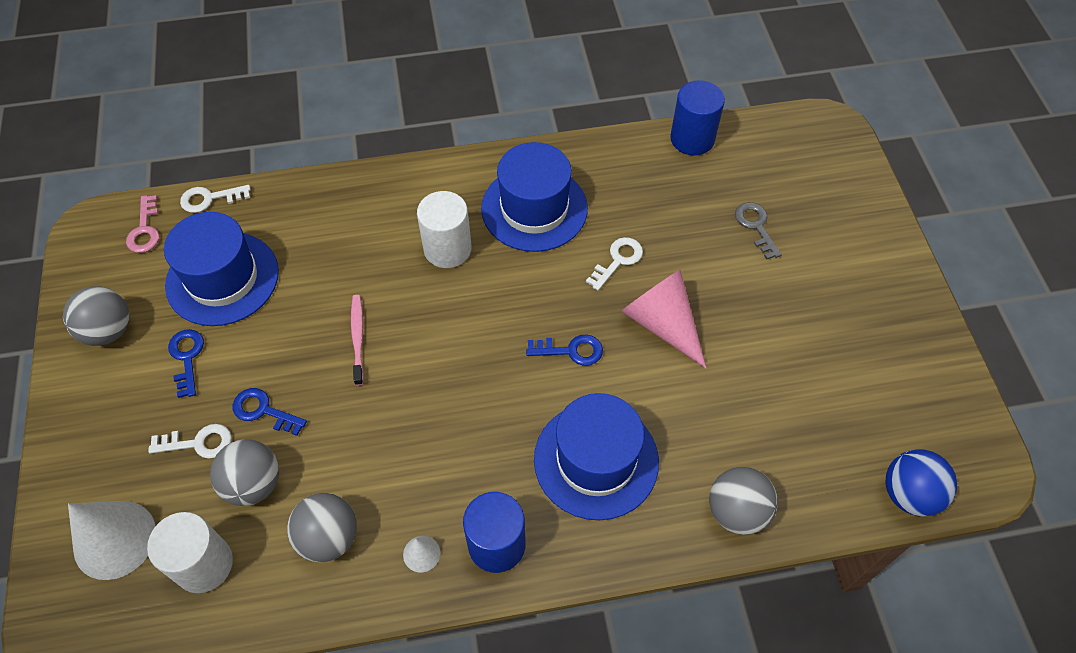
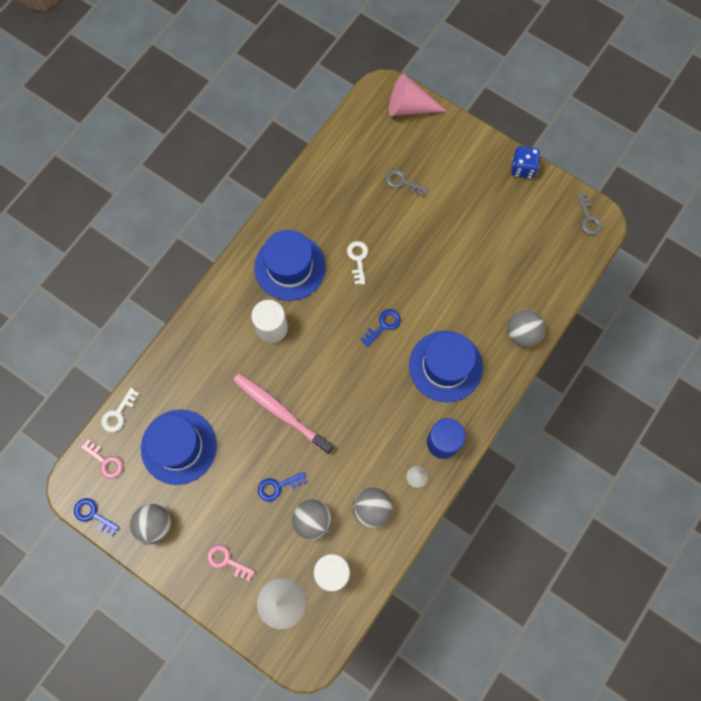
camera: 45 degrees left, 15 degrees up
white key [148,424,232,459] -> none
blue key [168,329,204,398] -> blue key moved to [74,498,119,536]
pink toothbrush [351,295,364,386] -> pink toothbrush [233,373,333,455], size x1.85
pink cone [621,270,706,368] -> pink cone moved to [389,74,447,116]
blue cylinder [670,80,725,155] -> none
blue ball [885,449,957,516] -> none
none -> pink key [207,544,255,581]
none -> blue dice [511,146,540,179]
none -> grey key [576,193,602,235]

